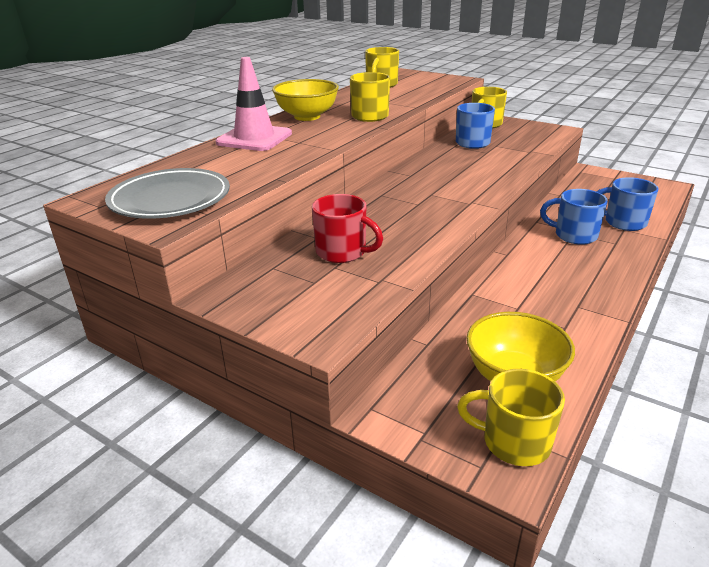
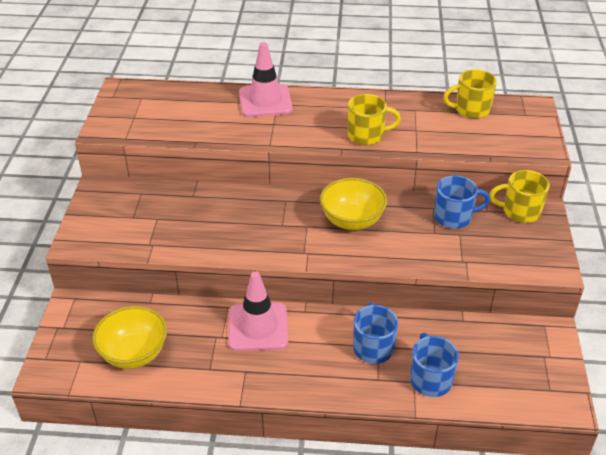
camera: 60 degrees right, 10 degrees up
grey plate [105,168,230,219] -> none
yellow bowl [272,79,339,121] -> yellow bowl moved to [320,178,387,230]
red mug [312,194,383,263] -> none
yellow mug [457,369,565,466] -> none
none -> pink traffic cone [228,271,288,351]

